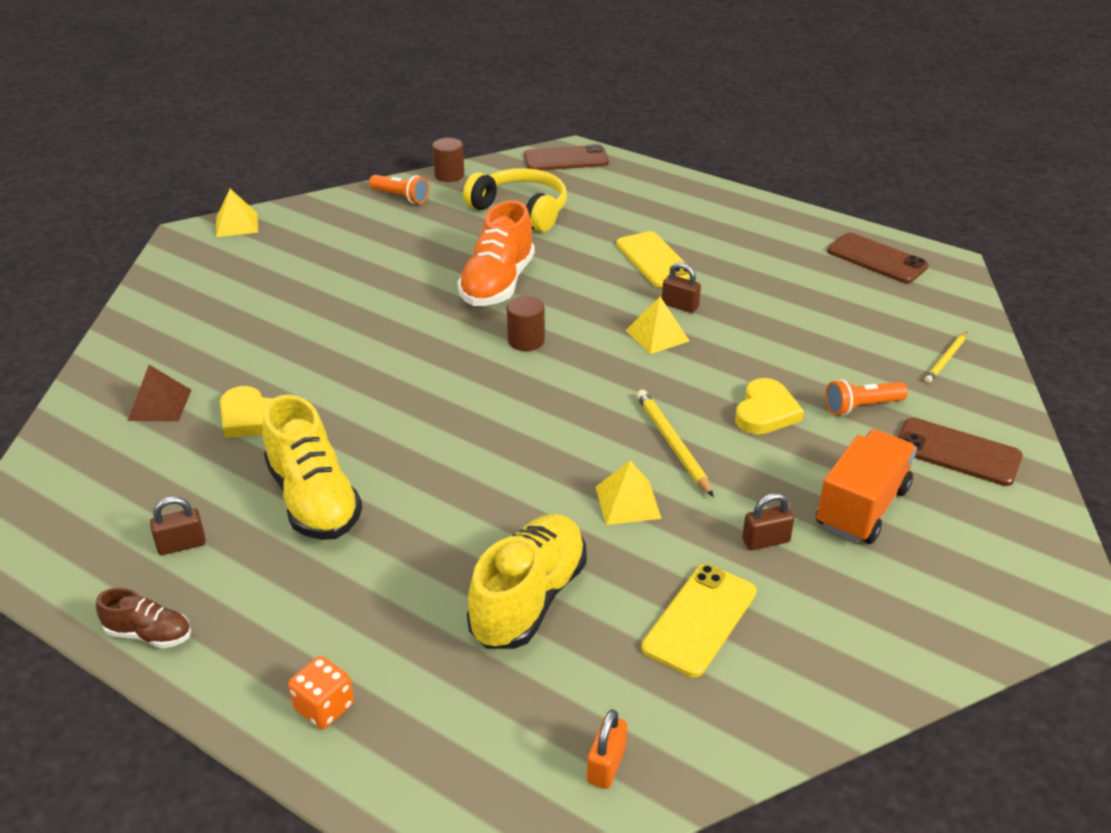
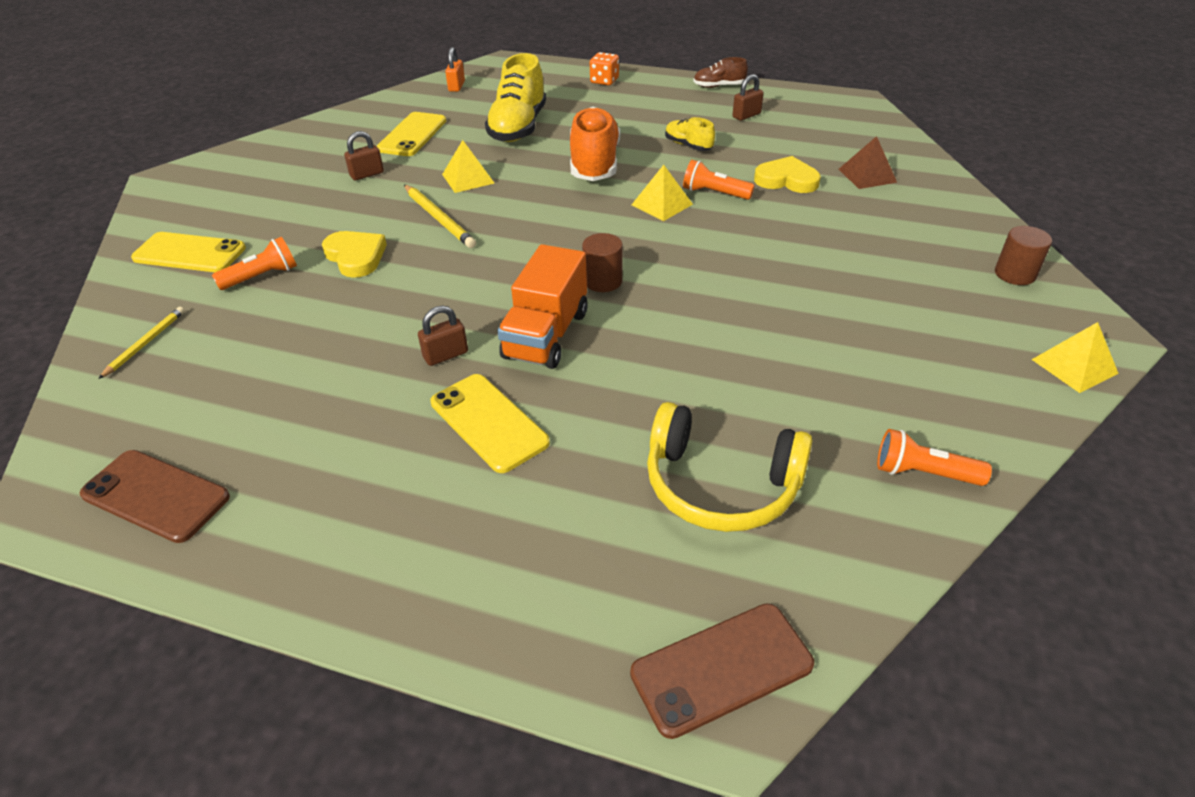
camera: 165 degrees right, 5 degrees up
yellow shoe [263,395,363,540] -> yellow shoe [665,117,715,151], size x0.51
brown cylinder [433,138,464,182] -> brown cylinder moved to [995,226,1052,285]
orange shoe [457,200,535,306] -> orange shoe moved to [570,107,620,181]
yellow pyramid [626,297,690,354] -> yellow pyramid moved to [632,165,693,221]
brown padlock [662,262,701,313] -> brown padlock turned 45 degrees counterclockwise [418,305,468,366]
yellow heart [735,378,804,434] -> yellow heart turned 135 degrees clockwise [322,231,387,278]
orange truck [816,429,917,544] -> orange truck moved to [497,244,588,369]
brown phone [898,418,1023,486] -> yellow phone [131,232,246,272]
none -> orange flashlight [683,160,755,200]

